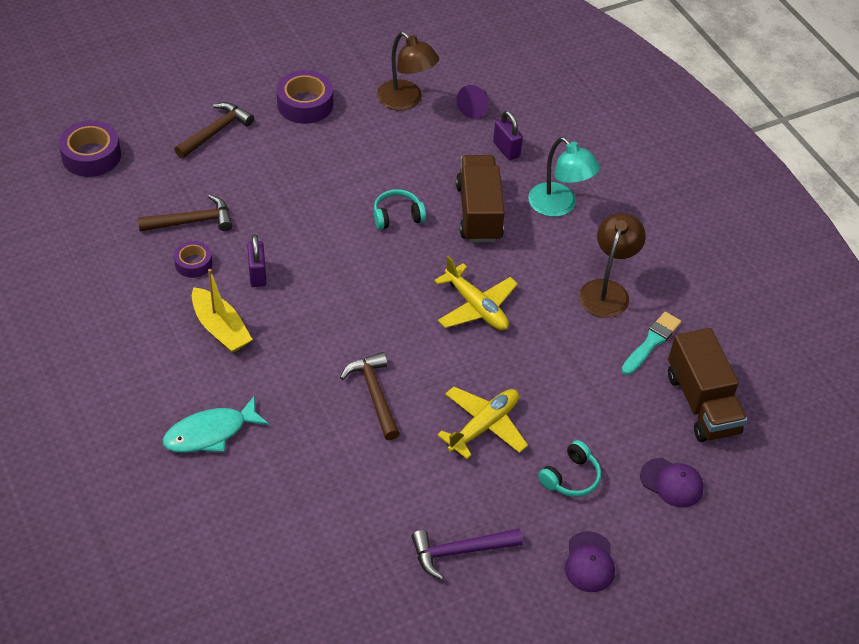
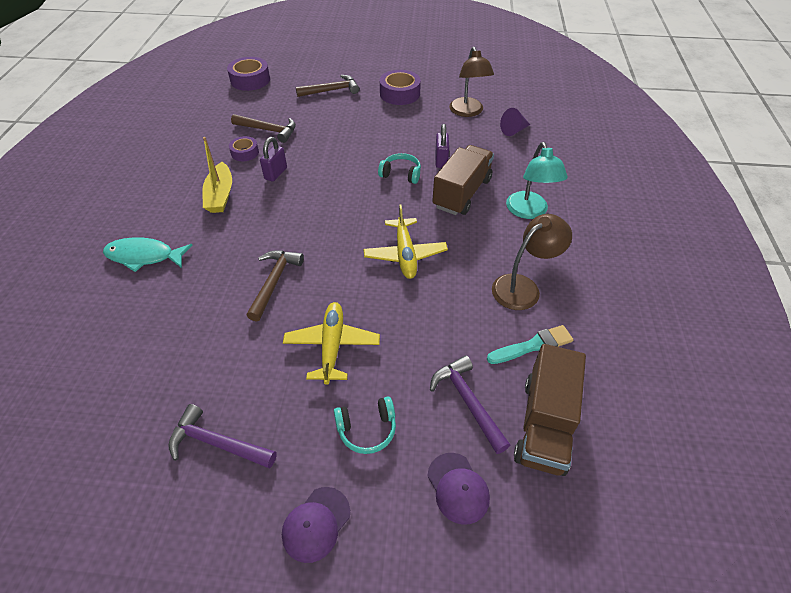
camera: 35 degrees right, 0 degrees up
yellow plane [437,387,528,459] -> yellow plane turned 75 degrees counterclockwise [283,302,380,385]
purple padlock [493,111,523,160] -> purple padlock moved to [435,124,449,168]
none -> purple hammer [430,355,510,454]

